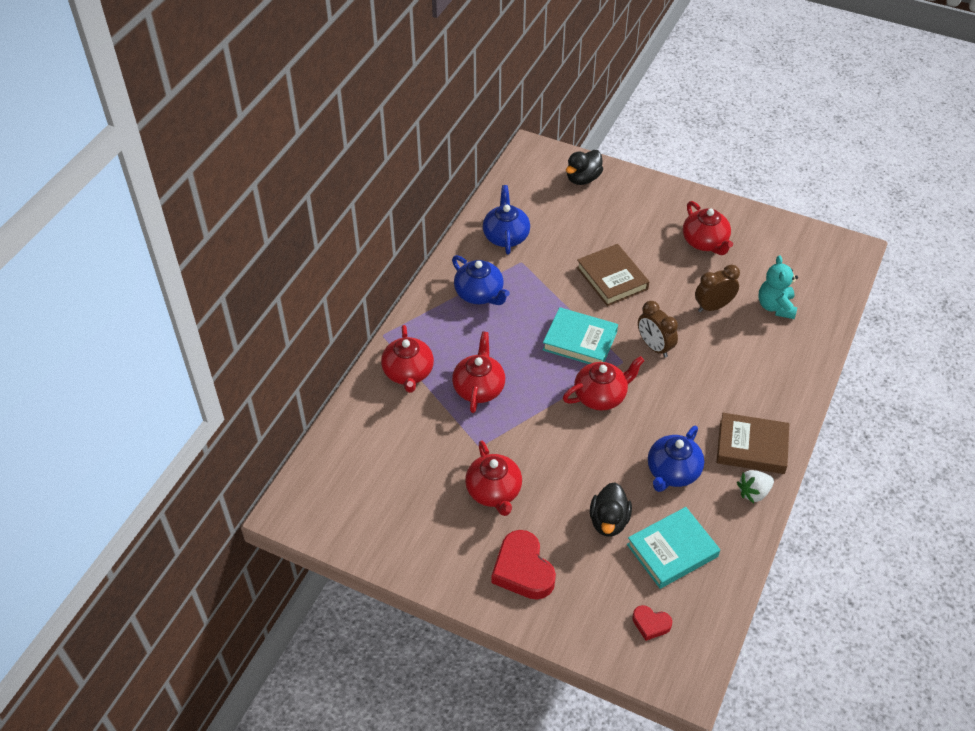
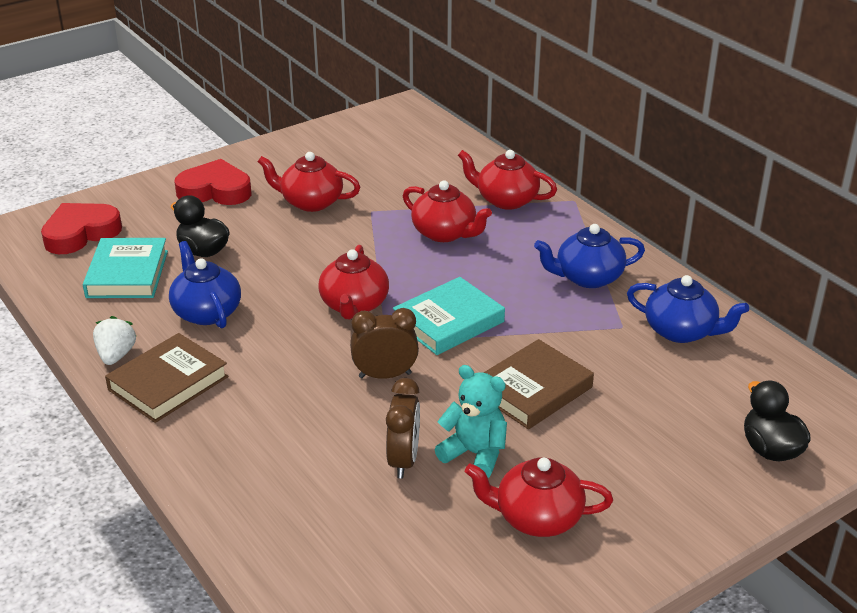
camera: 120 degrees right, 15 degrees down
brown book [576,244,649,306] -> brown book turned 45 degrees counterclockwise [483,339,594,429]
red heart [632,605,672,641] -> red heart [41,203,122,254], size x1.89
turquoise teddy bear [759,256,798,319] -> turquoise teddy bear moved to [434,365,507,478]

